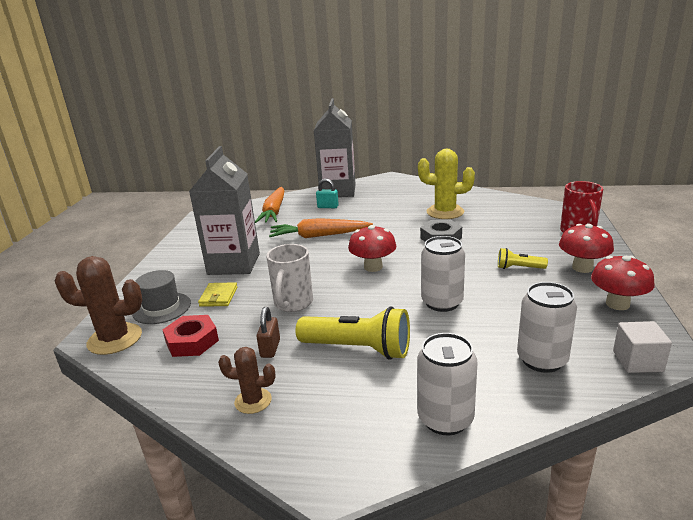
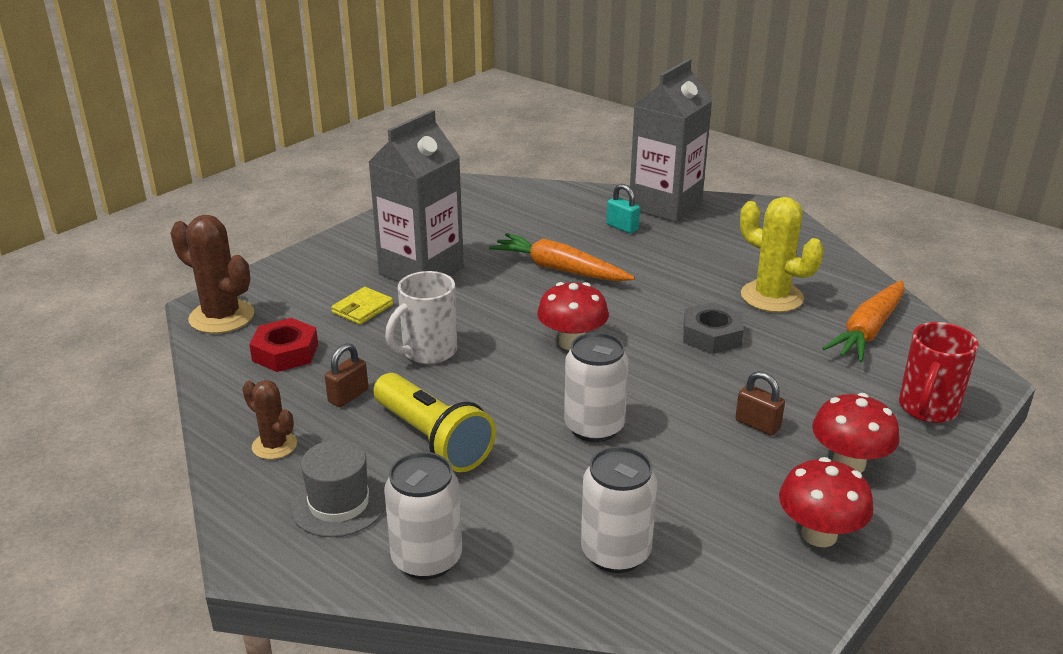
camera: 30 degrees right, 5 degrees up
grey hat [132,270,191,324] -> grey hat moved to [290,440,386,537]
orange carrot [255,187,285,223] -> orange carrot moved to [822,280,904,363]
yellow flashlight [498,248,548,269] -> brown padlock [735,371,785,436]
white cube [613,321,672,373] -> none

